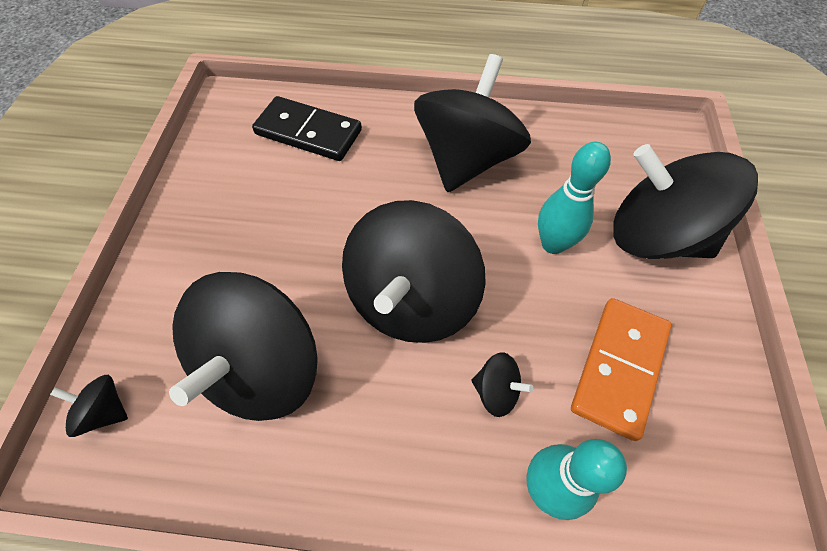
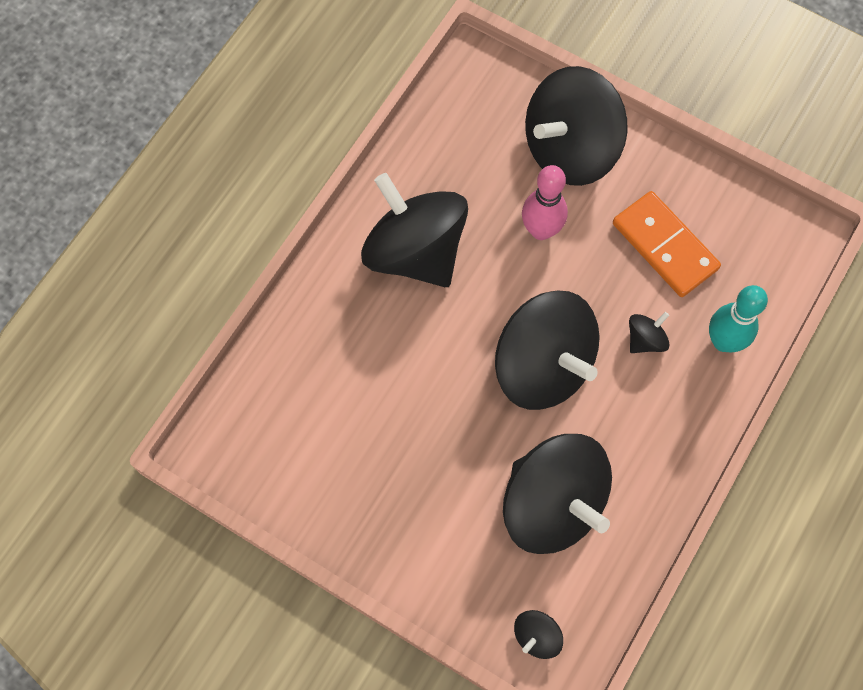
camera: 65 degrees left, 10 degrees up
black domino [252,96,362,161] -> none
turquoise bowling pin [538,142,611,254] -> pink bowling pin [522,165,568,240]

